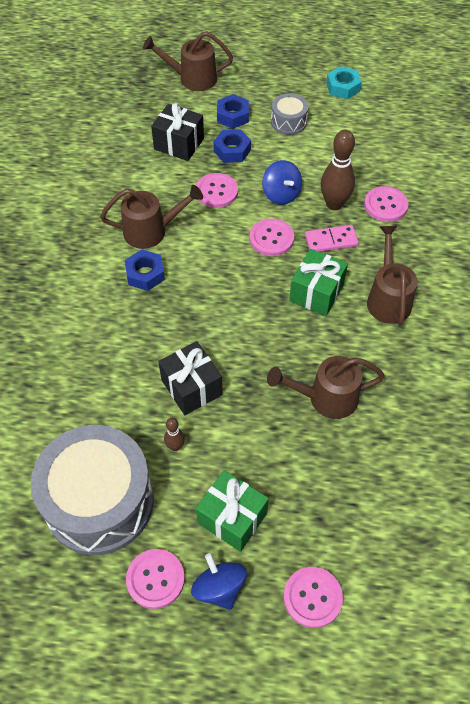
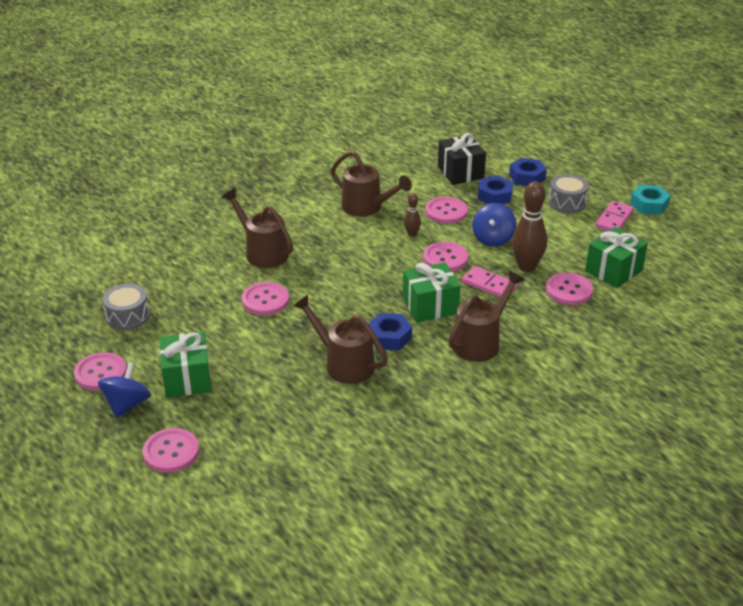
camera: 45 degrees right, 20 degrees down
grey drum [31,425,154,555] -> grey drum [102,284,150,330], size x0.45
blue nut [125,249,165,291] -> blue nut moved to [368,313,412,351]
brown watering can [143,31,233,91] -> brown watering can moved to [222,188,293,268]
black gift [158,341,223,415] -> pink button [242,282,289,315]
brown bowling pin [164,418,185,451] -> brown bowling pin moved to [404,193,421,237]
none -> green gift [585,227,648,288]
none -> pink domino [595,201,634,231]

